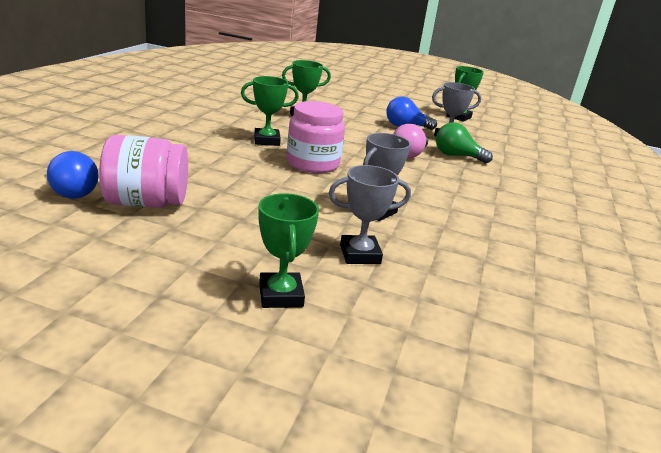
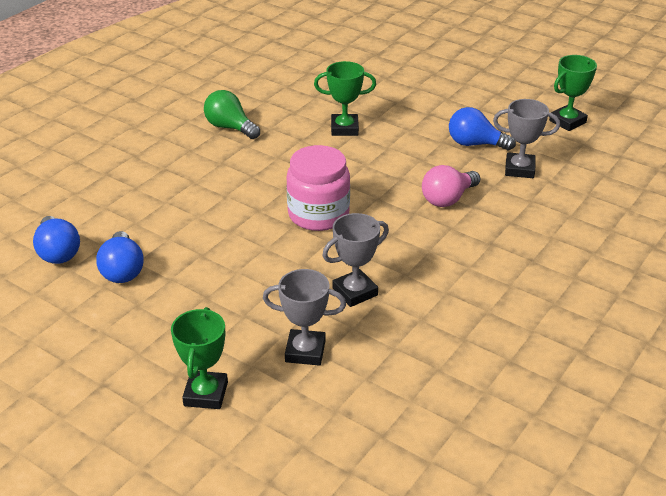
camera: 20 degrees right, 10 degrees up
pink jar [99,135,188,208] -> blue light bulb [96,231,144,283]
green trophy [241,76,299,146] -> none
green light bulb [436,122,493,163] -> green light bulb moved to [204,90,260,139]

